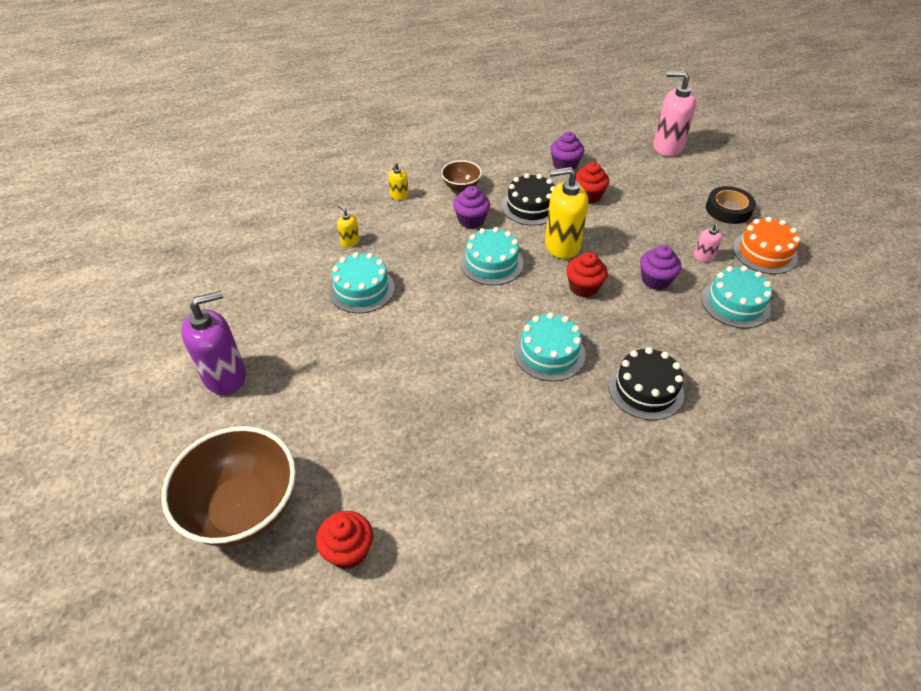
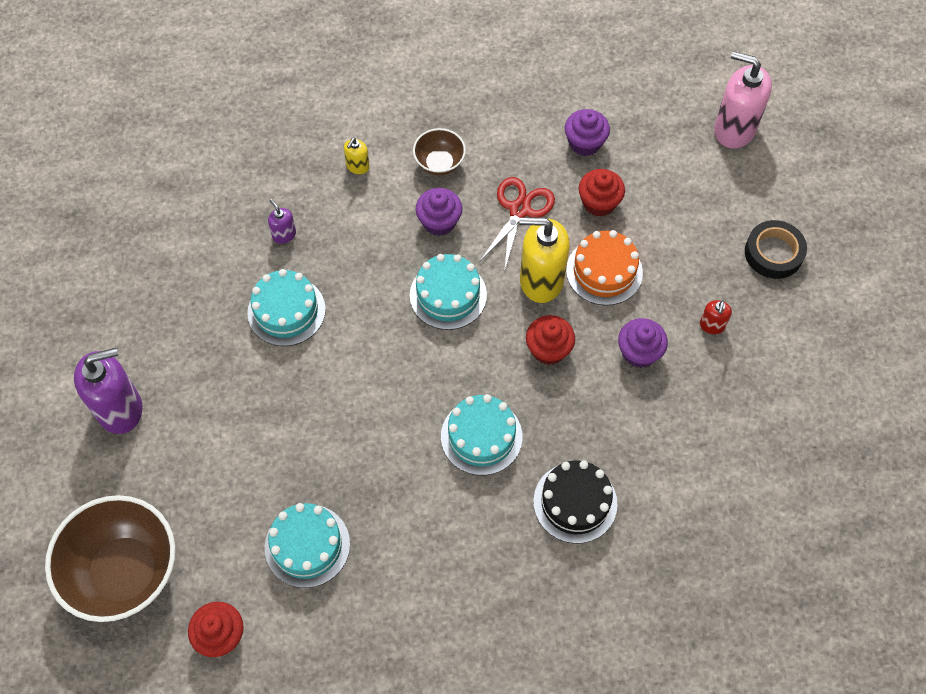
camera: 10 degrees right, 15 degrees up
yellow soap dispenser [337,205,359,248] -> purple soap dispenser [268,199,296,244]
black cake [502,173,555,226] -> red scissors [479,177,555,272]
pink soap dispenser [694,224,722,262] -> red soap dispenser [700,300,732,334]
turquoise cake [701,266,772,328] -> turquoise cake moved to [265,503,350,588]
orange cake [733,217,800,274] -> orange cake moved to [566,230,643,306]

